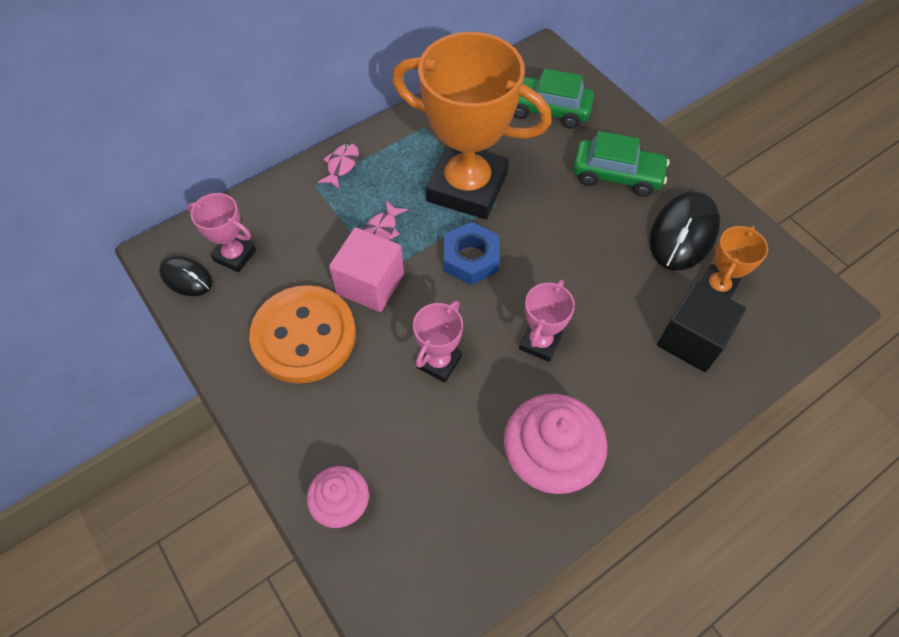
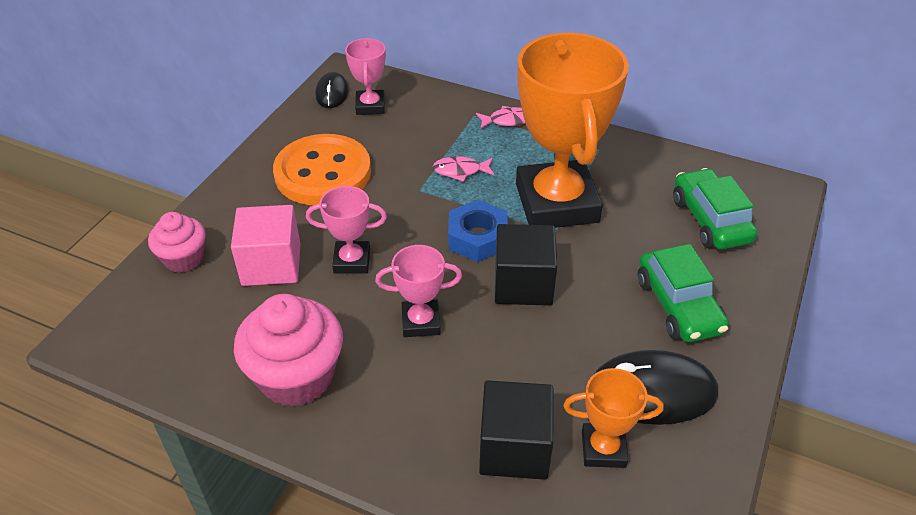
camera: 60 degrees right, 15 degrees down
pink cube [329,227,404,312] -> pink cube moved to [231,205,300,286]
none -> black cube [495,224,557,306]

